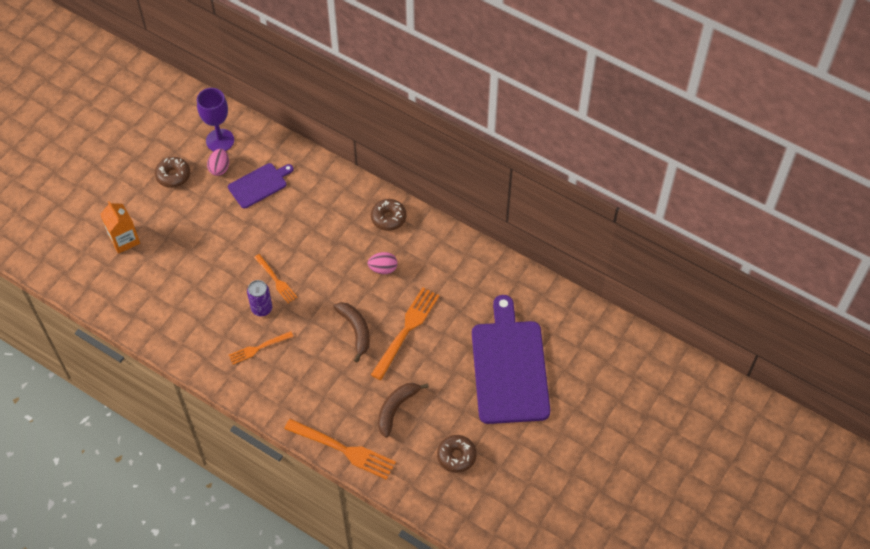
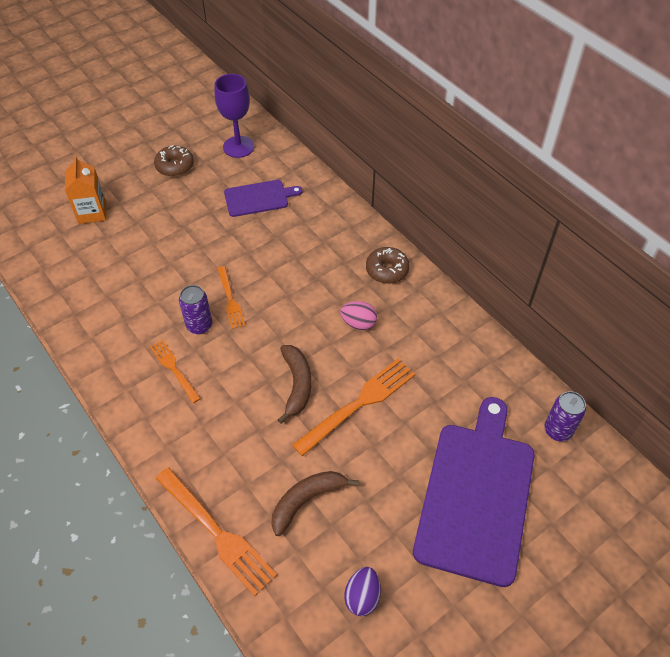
camera: 20 degrees right, 5 degrees down
pink egg [207,149,229,176] -> none
orange fork [229,331,293,365] -> orange fork turned 60 degrees clockwise [150,340,201,403]
brown donut [437,435,477,473] -> purple egg [344,567,381,616]
none -> purple can [544,391,586,442]

